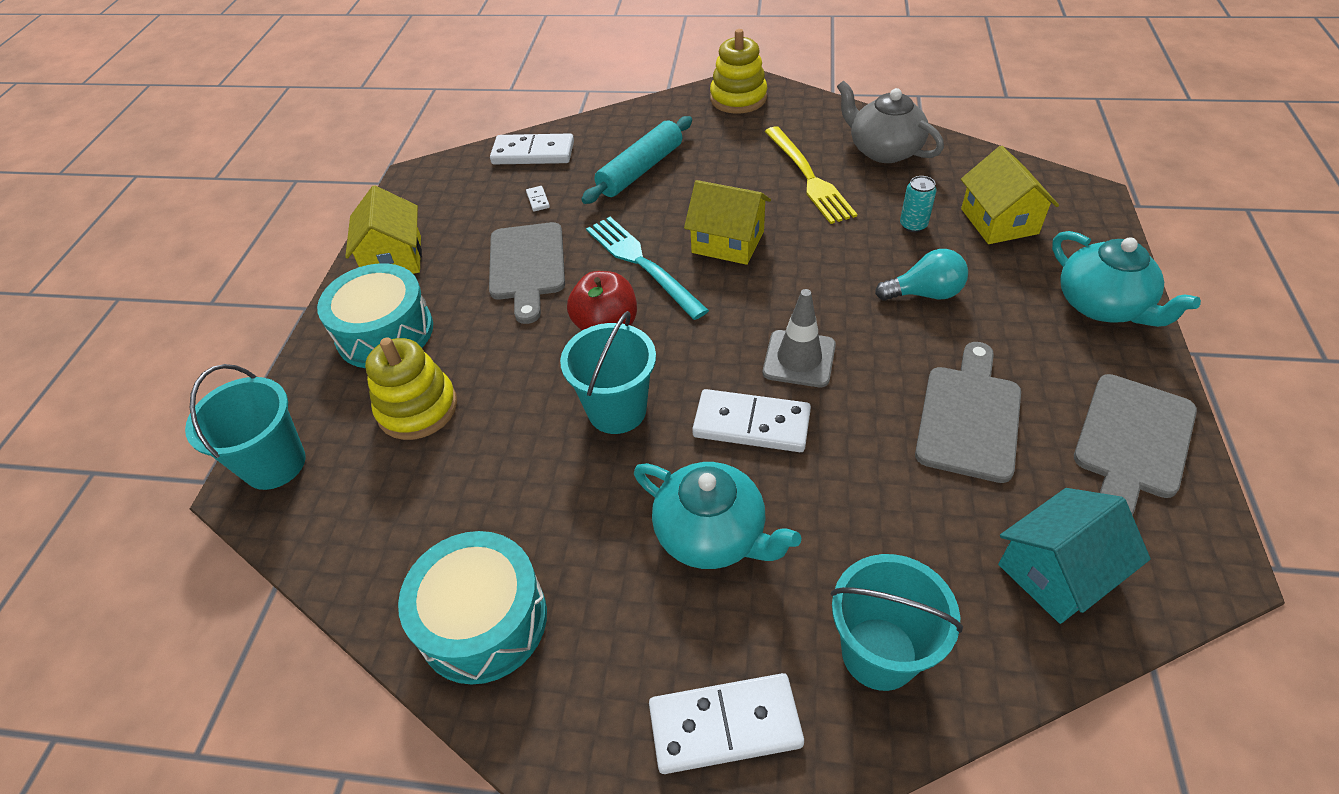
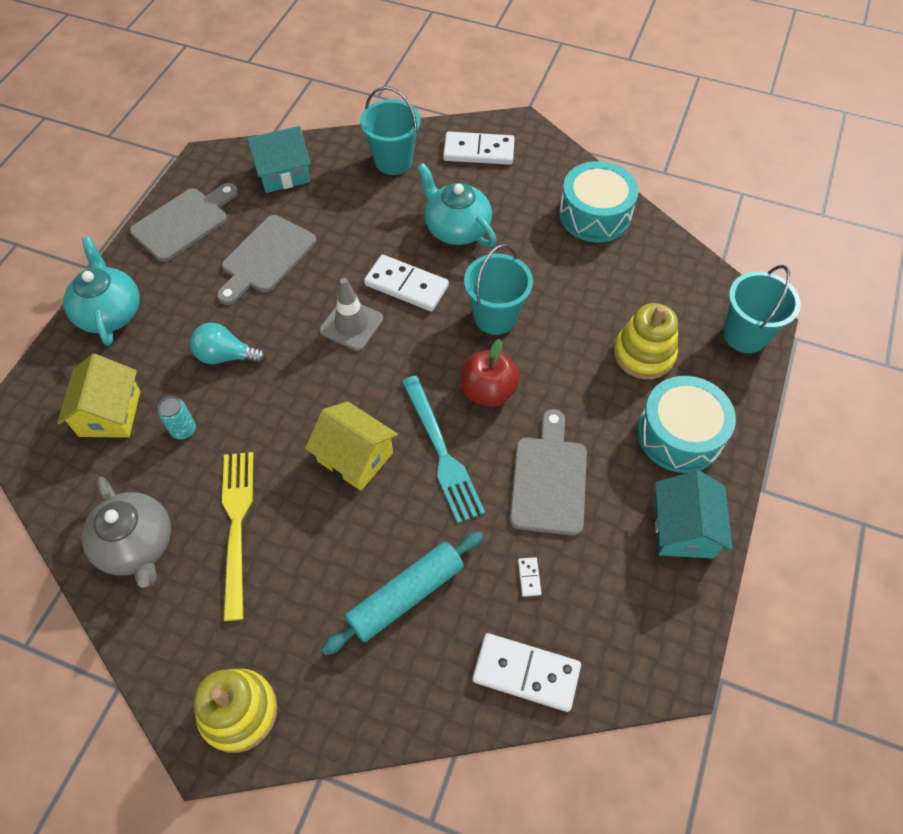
camera: 170 degrees left, 10 degrees up
yellow house [345,185,422,274] -> turquoise house [655,470,733,558]

